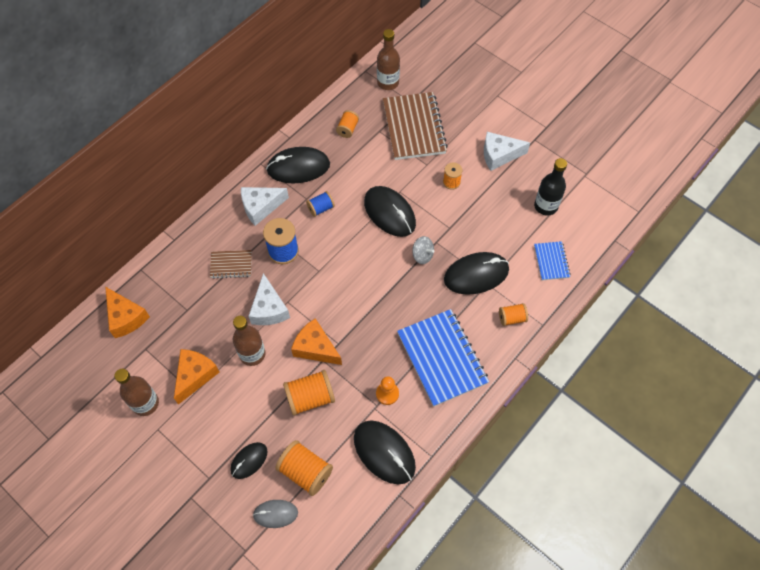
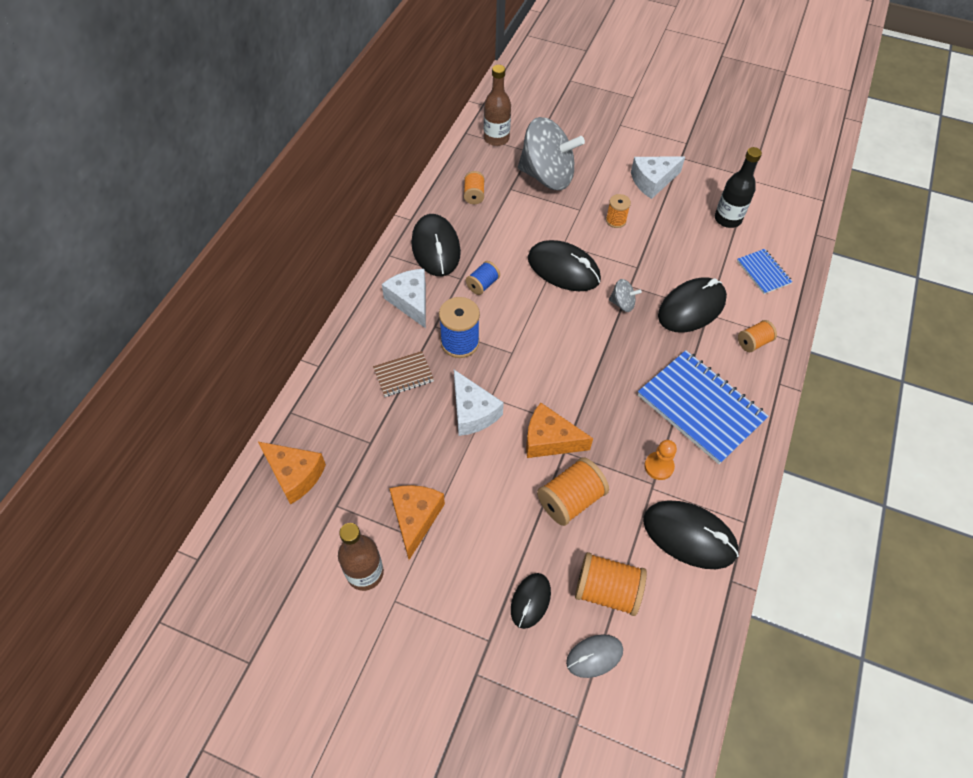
camera: 20 degrees left, 5 degrees down
brown bottle [233,316,266,366] -> none
white cheese [241,187,289,226] -> white cheese turned 105 degrees clockwise [382,269,426,328]
black mouse [266,147,330,183] -> black mouse turned 75 degrees counterclockwise [411,214,461,276]
brown notebook [383,92,448,160] -> grey spinning top [518,117,585,190]

